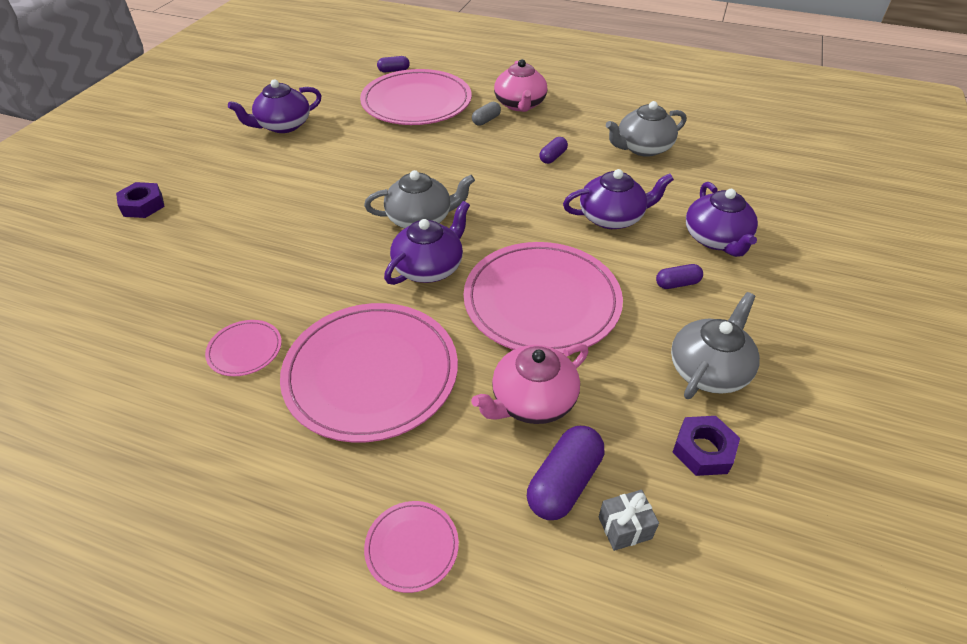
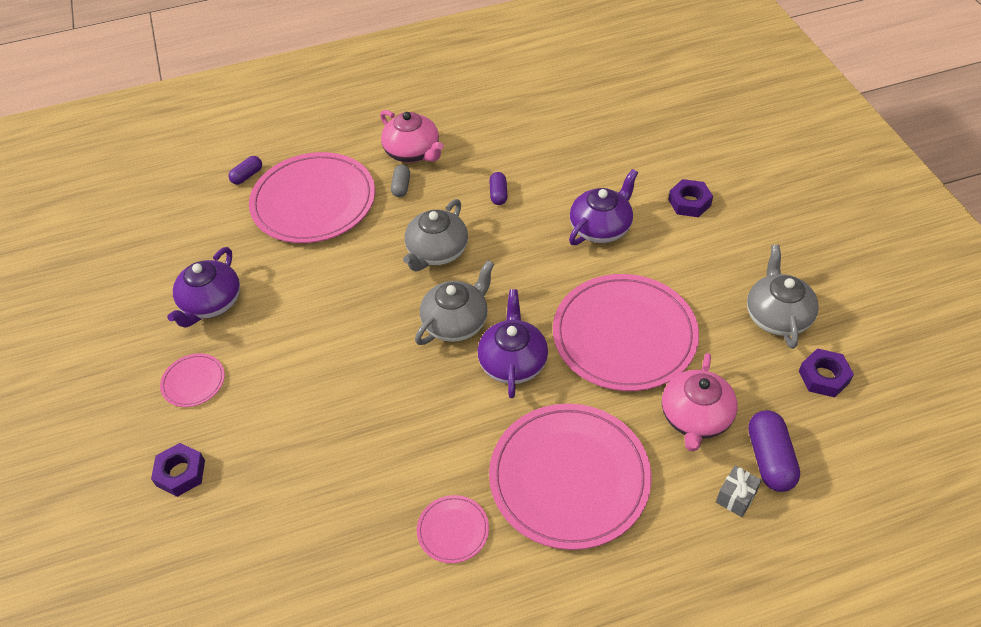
camera: 35 degrees left, 5 degrees up
pink plate [364,501,459,593] -> pink plate moved to [160,353,225,407]
grey gift [599,490,659,551] -> grey gift moved to [716,466,762,517]
grey teapot [606,101,686,157] -> grey teapot moved to [403,199,468,271]
purple capsule [656,264,703,289] -> none
purple teapot [686,182,758,257] -> purple nut [668,179,713,217]

